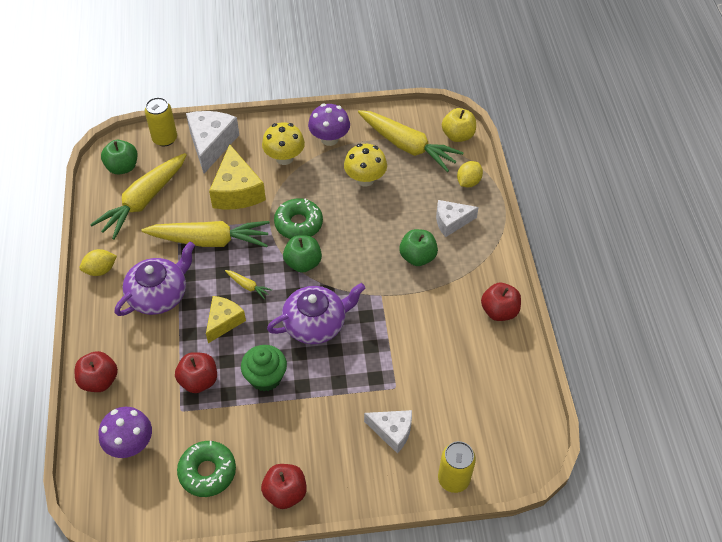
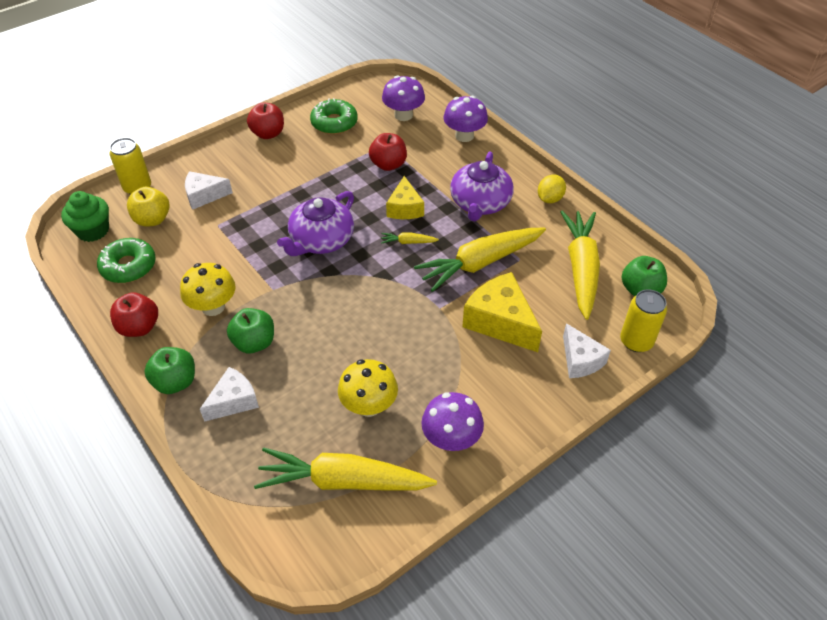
camera: 150 degrees right, 5 degrees down
red apple [75,351,118,392] -> purple mushroom [443,96,488,142]
white cheese [186,111,239,173] -> white cheese [563,323,611,378], size x0.64
green cupcake [241,345,287,391] -> green cupcake moved to [61,191,109,242]
yellow mushroom [262,122,305,165] -> yellow mushroom moved to [180,263,236,316]
green donut [274,198,323,239] -> green donut moved to [97,238,156,283]
green apple [283,235,322,273] -> green apple moved to [144,347,195,394]
yellow apple [442,108,476,142] -> yellow apple moved to [127,187,170,226]
yellow lemon [457,161,483,187] -> none

